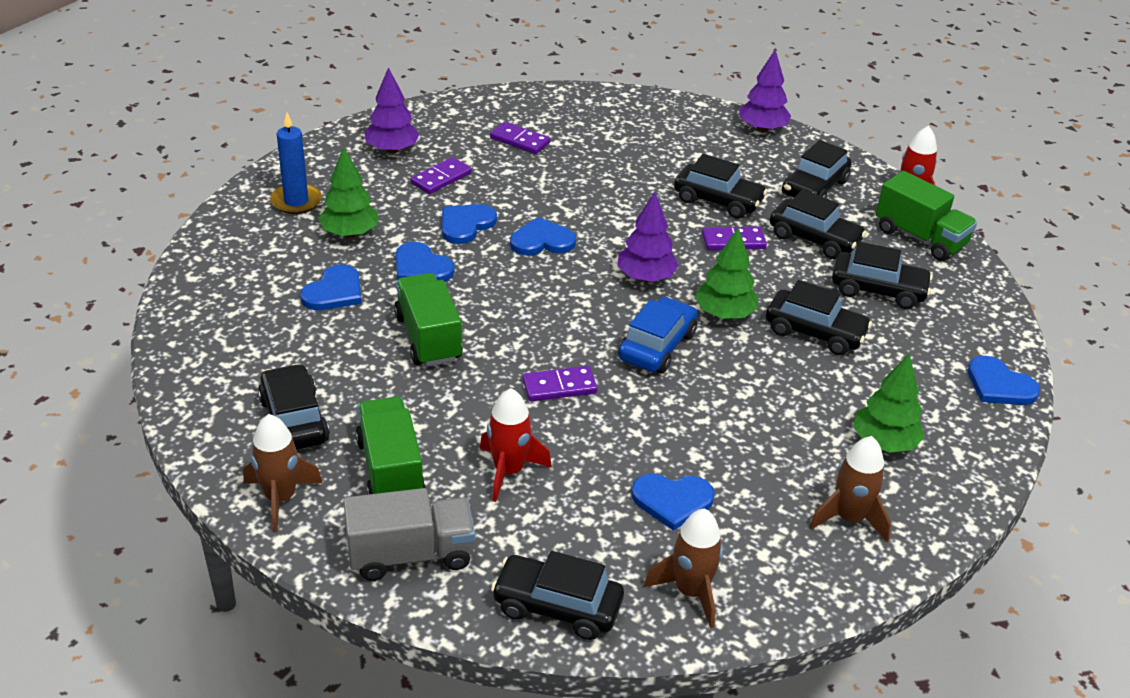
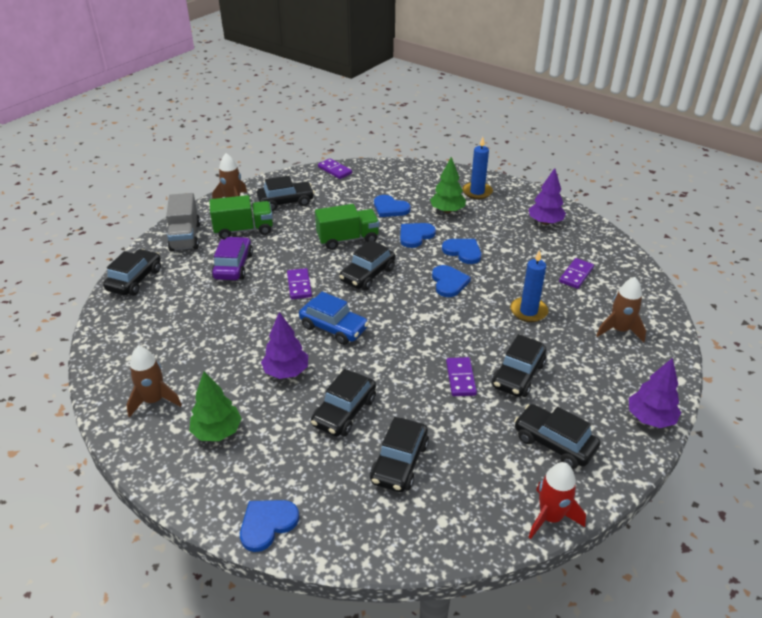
camera: 95 degrees right, 0 degrees up
purple domino [411,157,472,194] -> purple domino moved to [318,158,352,179]
red rocket [480,388,552,502] -> purple car [212,236,253,280]
purple tree [617,192,679,282] -> purple tree moved to [261,312,308,379]
blue heart [631,474,715,531] -> none
brown rocket [644,509,723,628] -> brown rocket moved to [596,277,646,343]
green tree [695,227,758,319] -> none
black car [770,190,866,259] -> black car moved to [339,240,395,290]
green truck [876,171,977,261] -> none
none -> blue candle [510,250,548,322]

